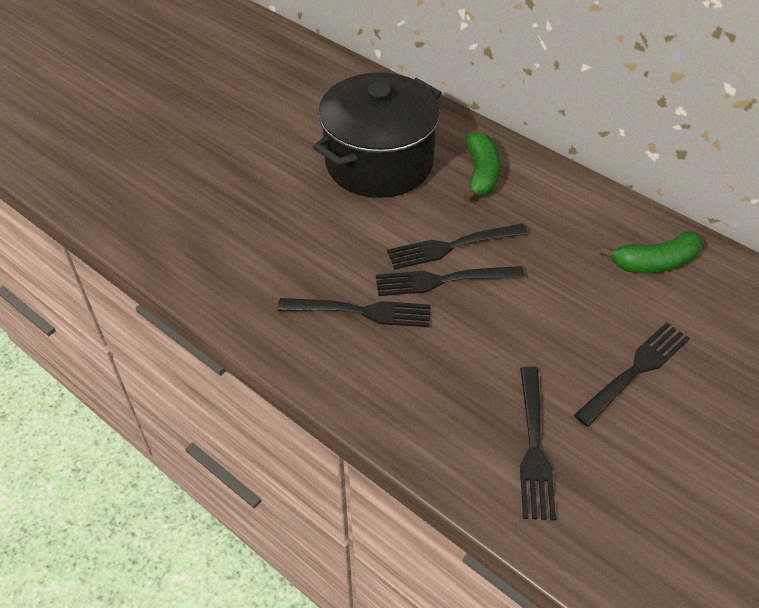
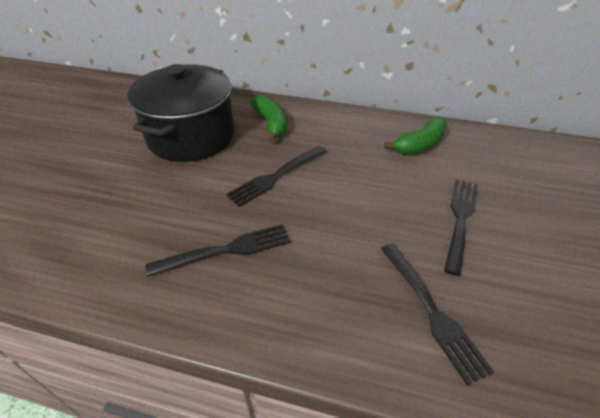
camera: 25 degrees left, 5 degrees down
black fork [376,266,524,296] -> none

